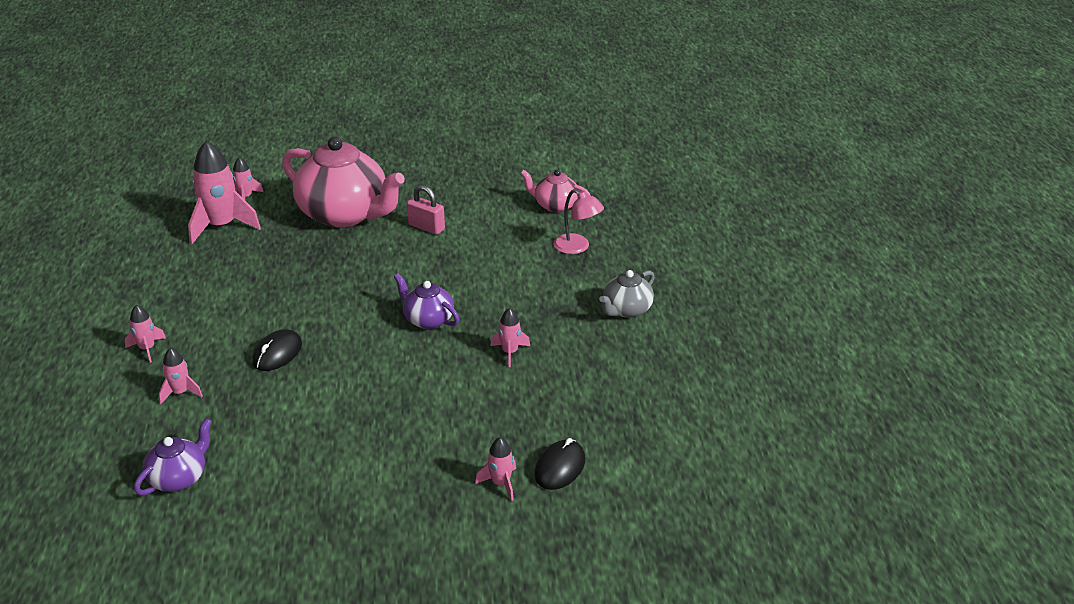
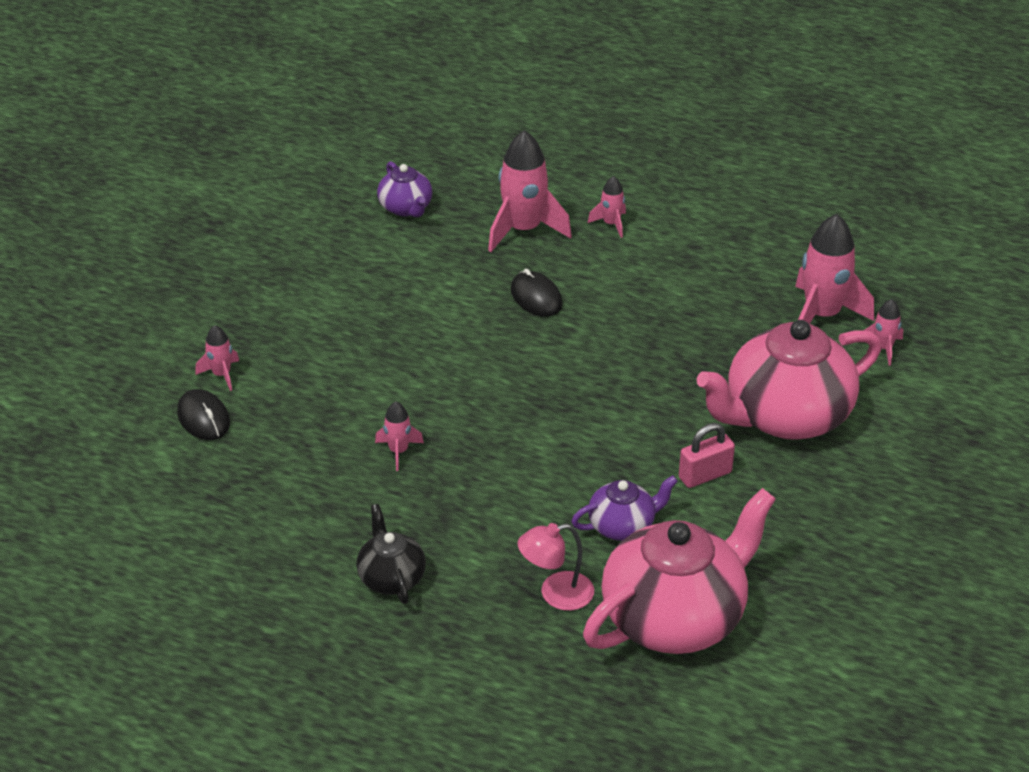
camera: 120 degrees right, 5 degrees up
pink rocket [159,348,203,405] -> pink rocket [488,130,572,252], size x2.02
purple teapot [394,273,459,329] -> purple teapot moved to [571,475,678,541]
pink teapot [520,169,591,213] -> pink teapot [583,488,776,654], size x2.05
grey teapot [599,270,654,318] -> black teapot [356,504,426,604]

